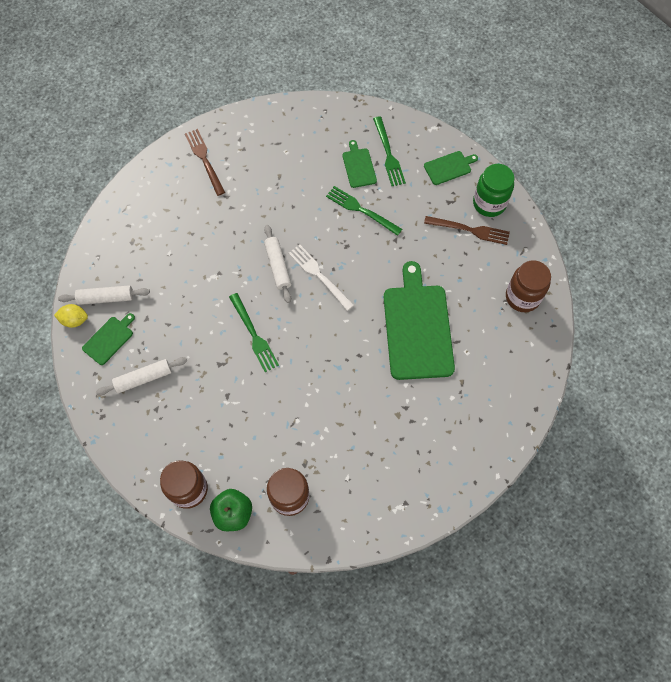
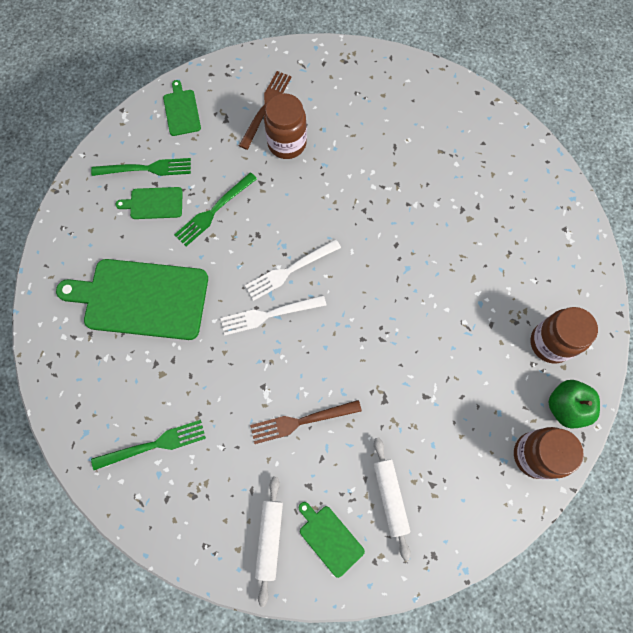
camera: 80 degrees left, 5 degrees up
yellow lemon [54,304,88,328] -> none
brown fork [185,129,225,196] -> brown fork moved to [250,400,362,444]
green fork [229,293,279,372] -> green fork moved to [91,420,206,470]
white rolling pin [264,225,291,303] -> white fork [221,295,326,335]
green cutting board [383,261,455,380] -> green cutting board moved to [56,259,208,340]
green jar [473,164,514,217] -> none
brown jar [506,260,551,312] -> brown jar moved to [264,93,307,159]

